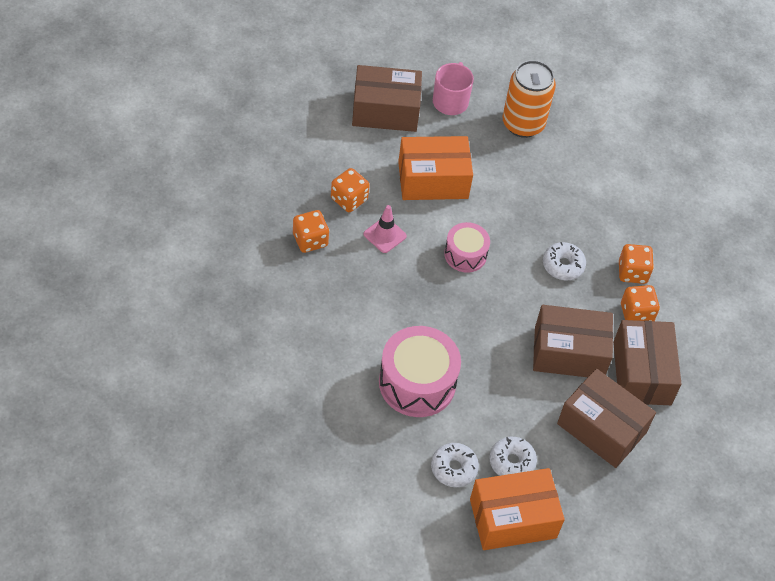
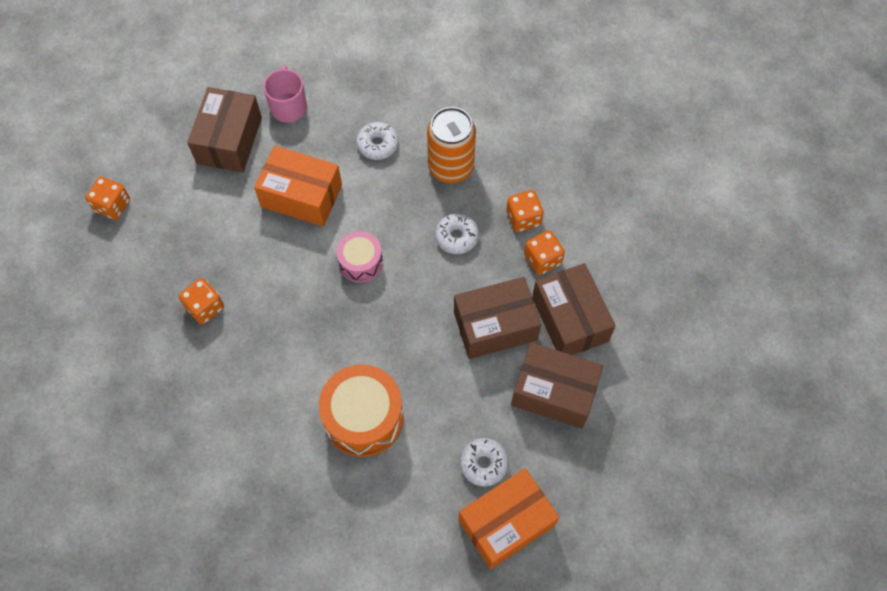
camera: 15 degrees left, 10 degrees up
orange dice [331,168,370,212] -> orange dice moved to [85,177,130,220]
brown box [352,65,422,132] -> brown box turned 60 degrees counterclockwise [187,87,262,172]
pink traffic cone [364,205,407,253] -> none
pink drum [379,326,461,417] -> orange drum [319,364,404,457]
orange box [398,136,473,200] -> orange box turned 45 degrees clockwise [254,146,342,227]
white donut [431,443,479,487] -> white donut moved to [356,122,398,160]
orange can [502,60,556,138] -> orange can moved to [427,107,476,183]

